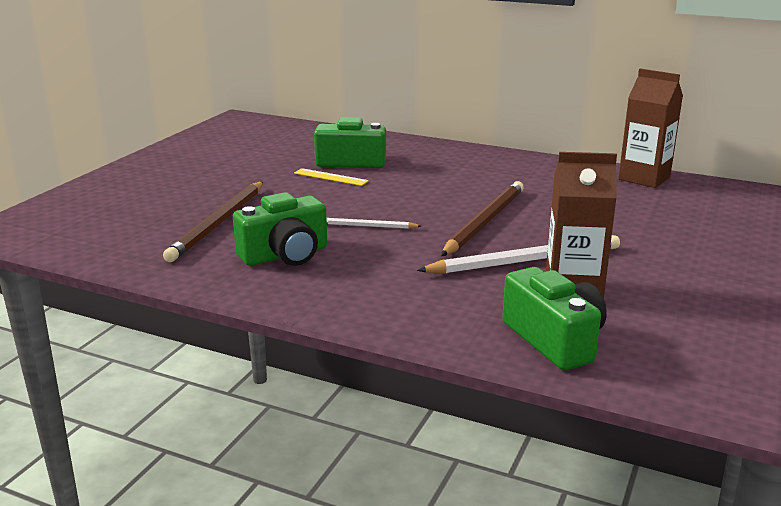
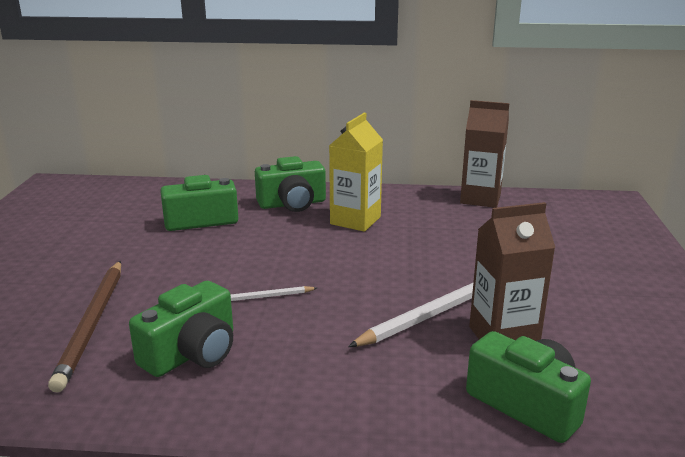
camera: 20 degrees left, 0 degrees up
yellow ruler [294,168,369,186] -> none
brown pencil [441,181,524,256] -> none
none -> green camera [255,156,326,212]
none -> yellow carton [329,113,383,232]

